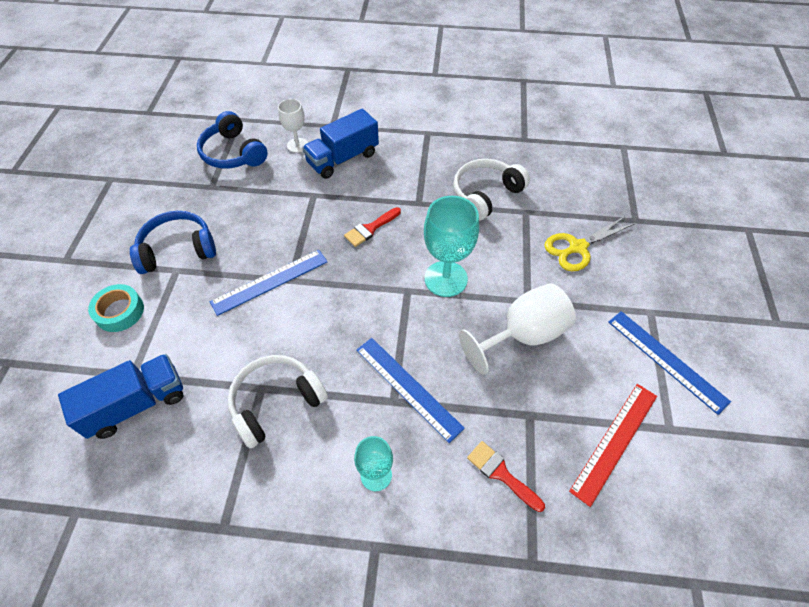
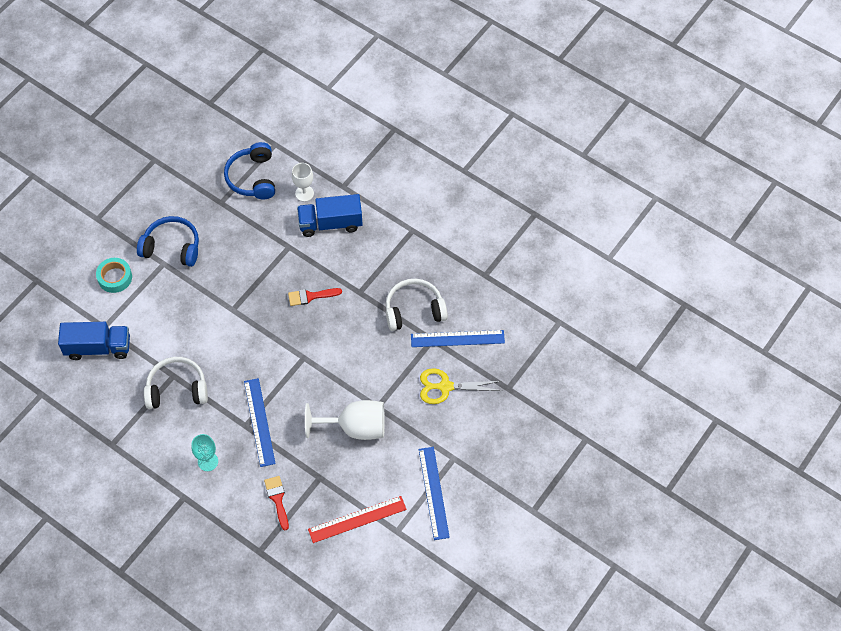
camera: 30 degrees right, 5 degrees up
blue ruler [210,250,328,316] -> blue ruler moved to [411,330,505,347]
turquoise goblet [424,196,479,297] -> none

